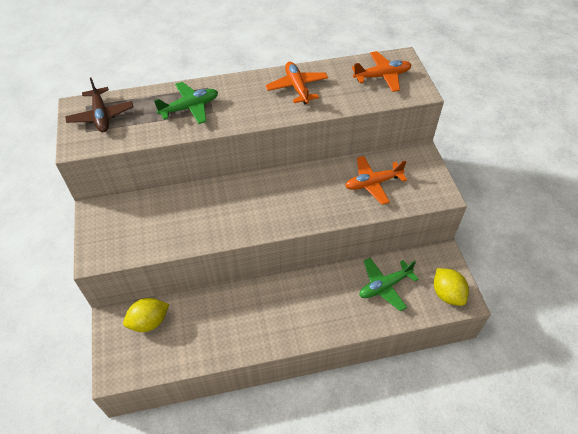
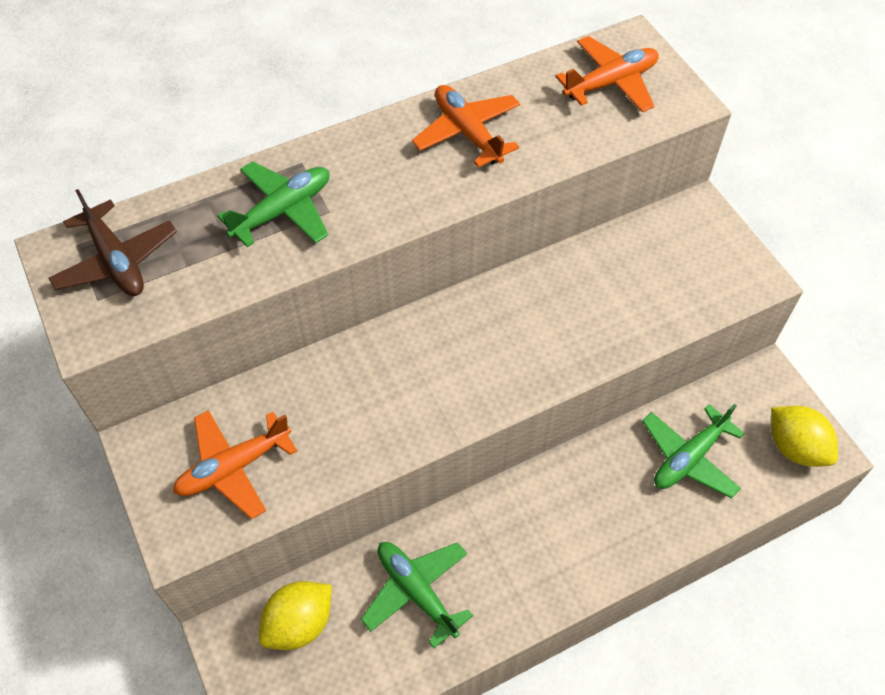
camera: 15 degrees left, 5 degrees up
orange plane [345,156,407,205] -> orange plane moved to [173,410,297,519]
none -> green plane [361,542,473,648]

